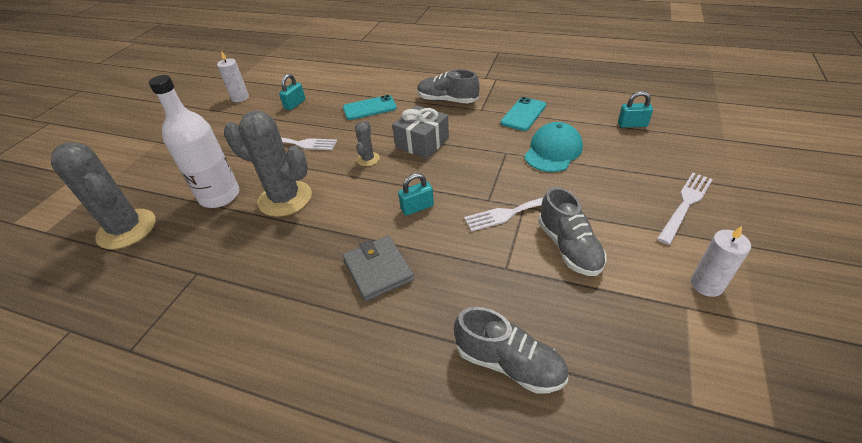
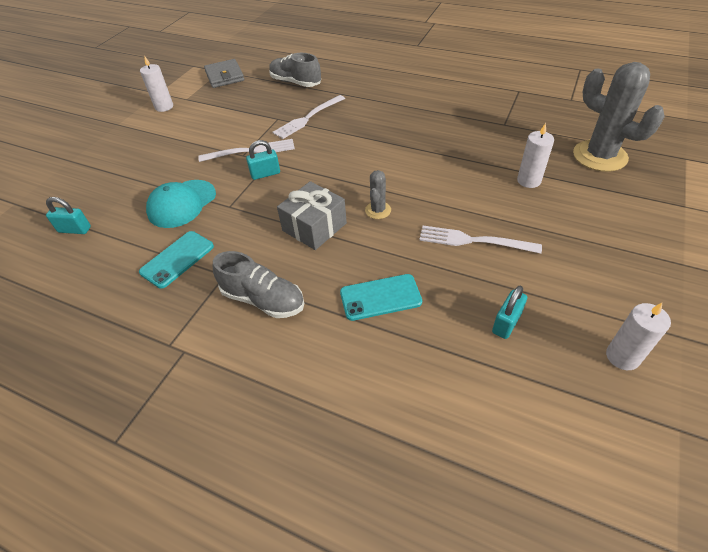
camera: 175 degrees left, 5 degrees up
white bottle [149,75,240,208] -> white candle [517,123,554,188]
grey cactus [224,111,312,217] -> none
grey wallet [343,236,414,301] -> grey wallet moved to [204,59,244,88]
turquoise padlock [398,173,434,216] -> turquoise padlock moved to [246,140,280,180]
grey shoe [538,187,606,276] -> none
white fork [657,173,713,245] -> white fork moved to [273,95,345,139]

